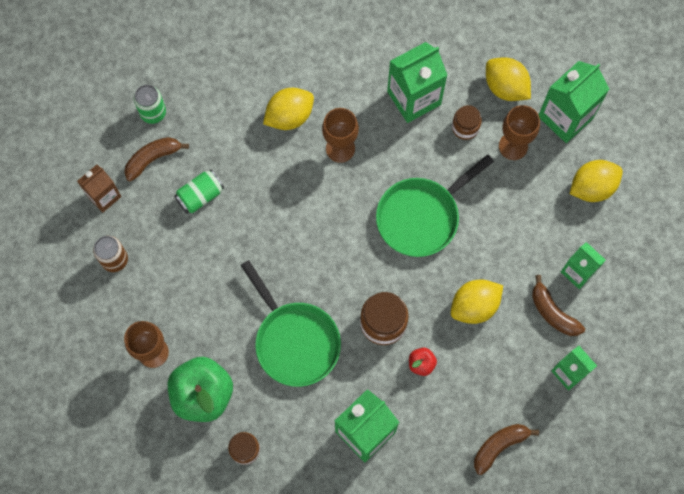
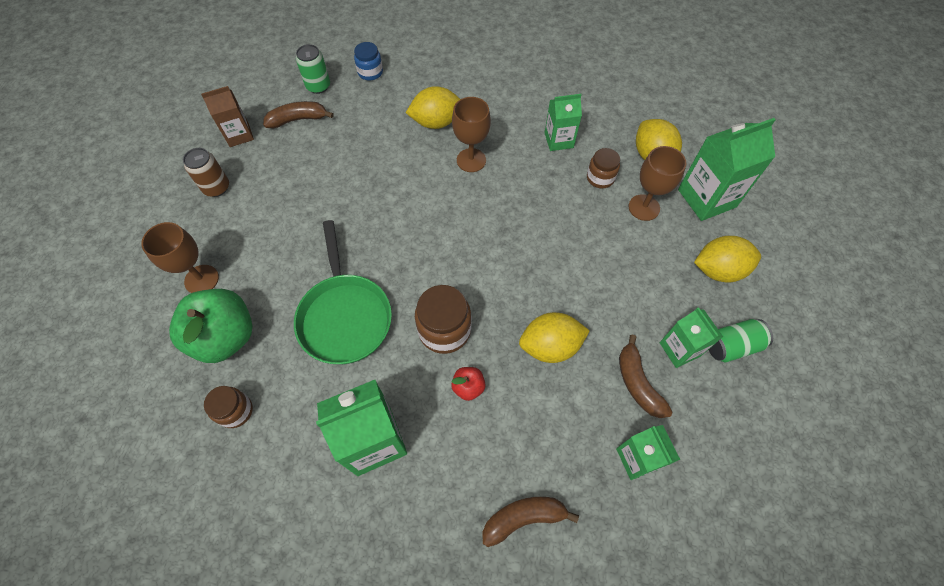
camera: 20 degrees right, 10 degrees down
green can [174,170,224,213] -> green can moved to [709,319,773,362]
green pan [376,154,494,257] -> none
green carton [387,42,447,123] -> green carton [545,94,582,151], size x0.61
none -> blue jar [354,42,383,81]

